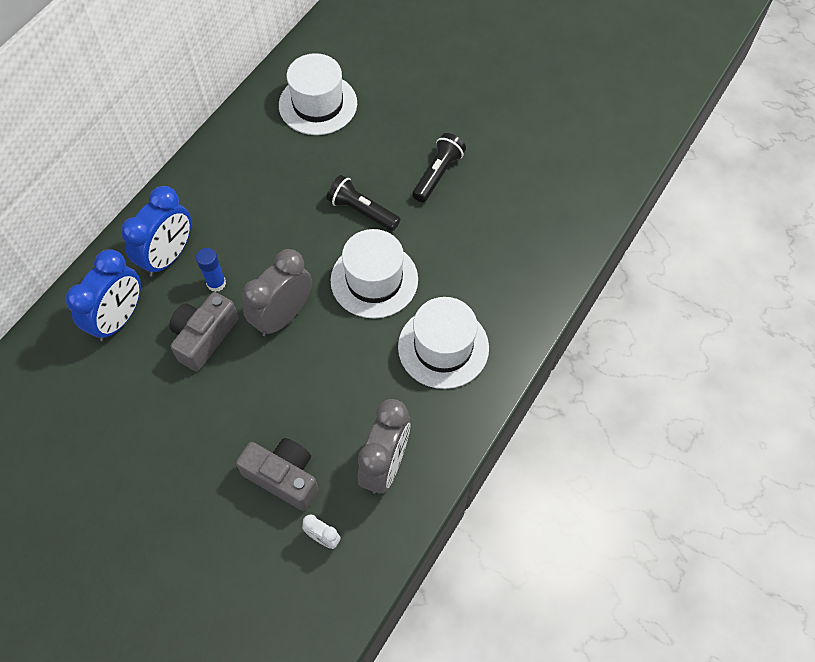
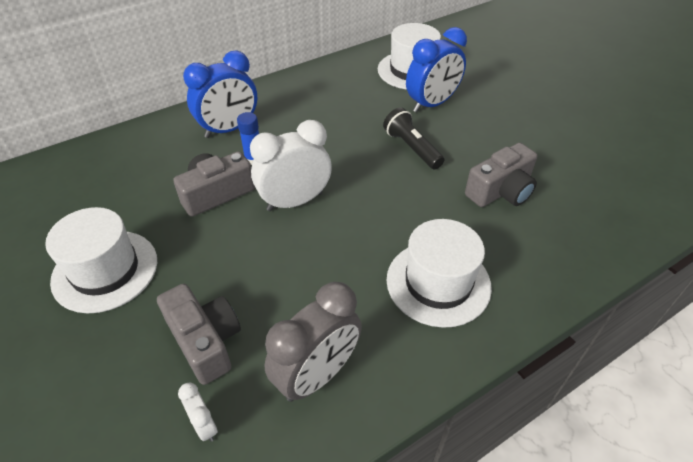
camera: 25 degrees right, 15 degrees down
blue clock [66,249,141,341] -> blue clock moved to [406,27,467,113]
grey clock [242,249,312,336] -> white clock [250,120,332,211]
white hat [330,229,418,319] -> white hat moved to [45,207,157,313]
black flashlight [412,133,466,203] -> none
none -> grey camera [465,143,537,207]

